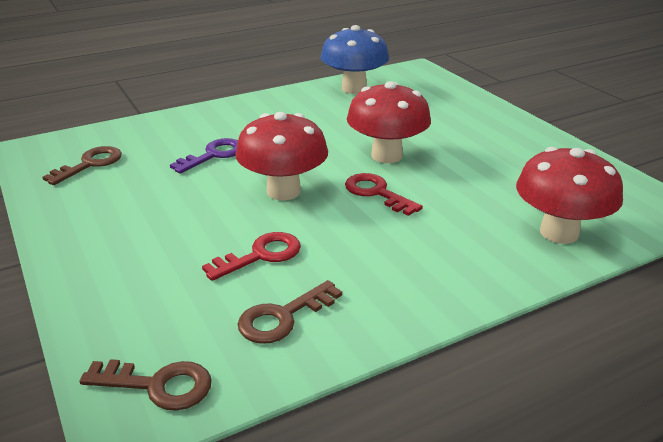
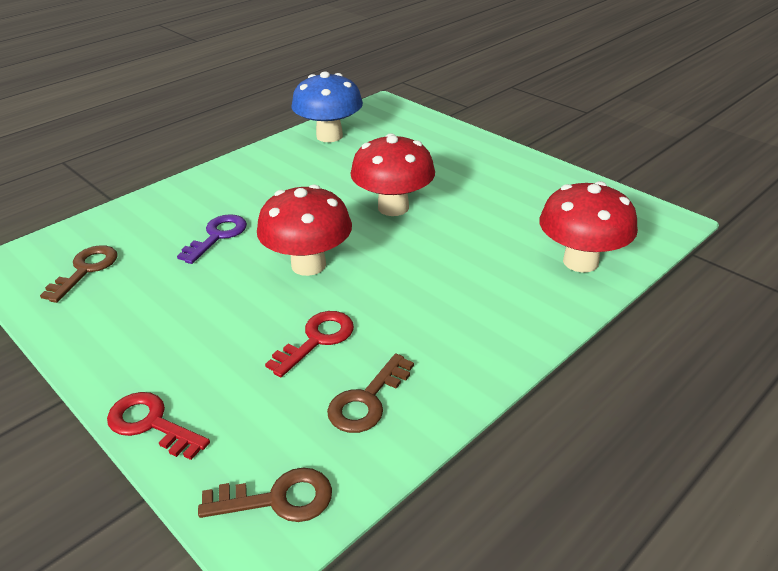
camera: 15 degrees left, 5 degrees up
red key [345,173,423,216] -> red key moved to [107,392,210,460]

